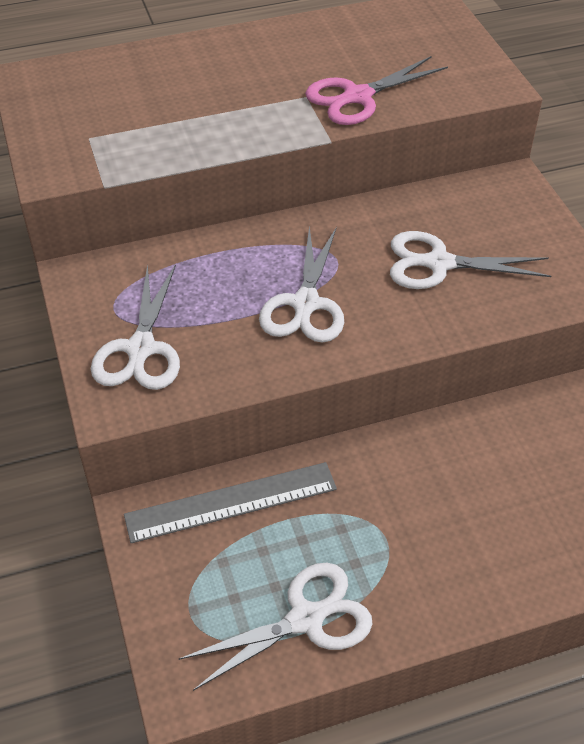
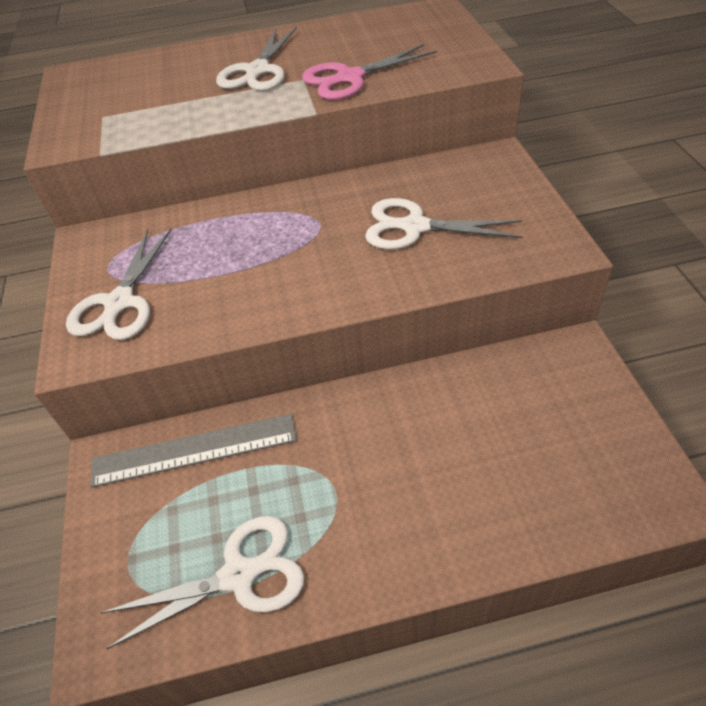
camera: 10 degrees right, 0 degrees up
white scissors [259,226,344,343] -> white scissors moved to [216,27,297,91]

